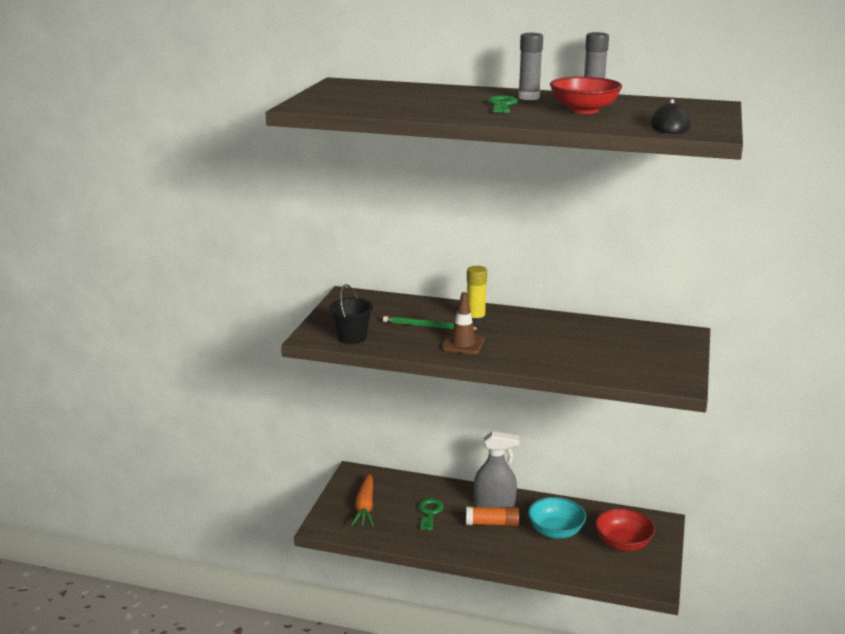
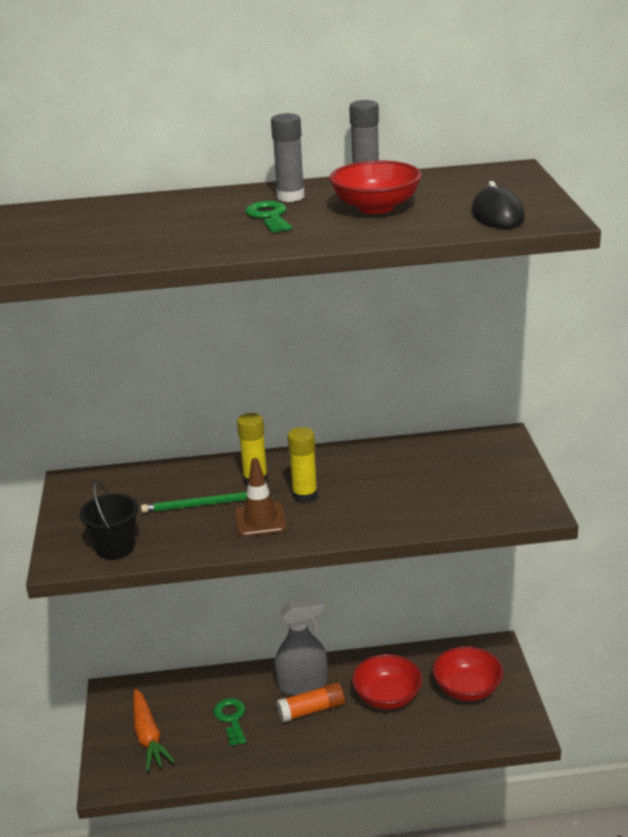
camera: 20 degrees left, 5 degrees up
turquoise bowl [528,497,586,539] -> red bowl [352,654,423,710]
none -> yellow glue stick [288,427,318,503]

